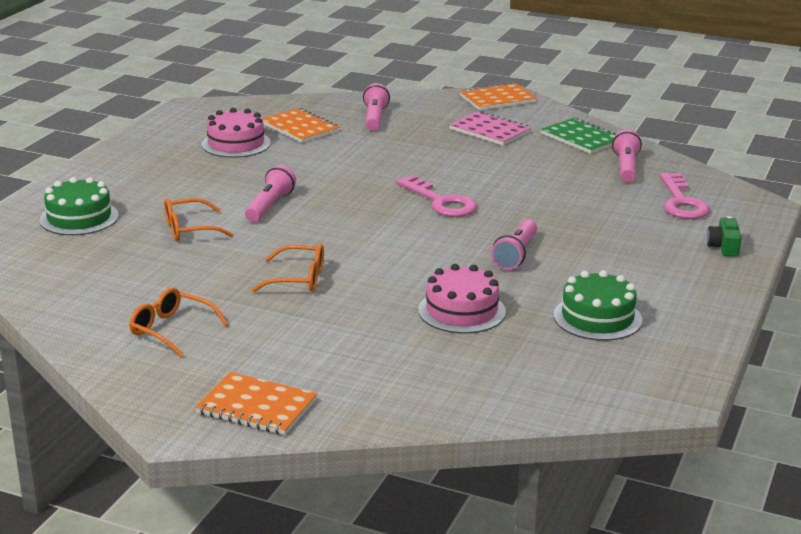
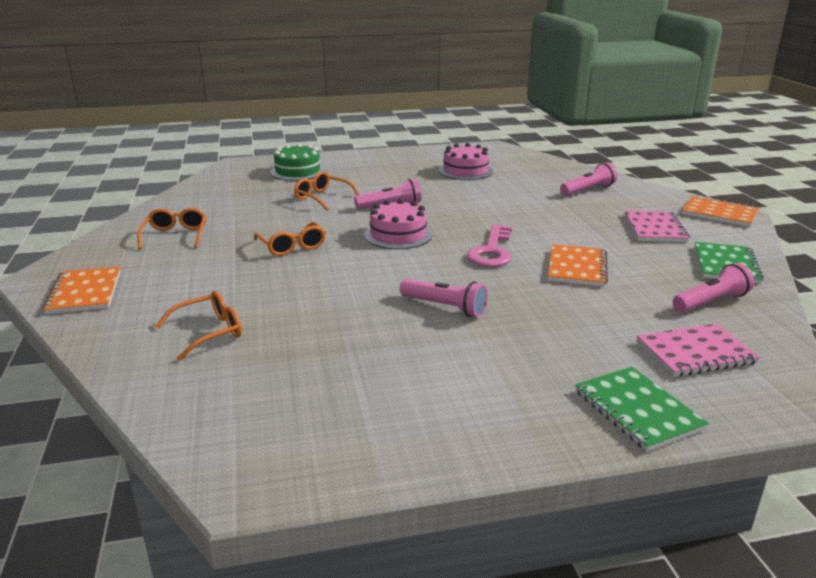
camera: 55 degrees right, 0 degrees up
orange notebook [262,108,340,143] -> orange notebook moved to [548,244,608,286]
pink cake [418,264,506,334] -> pink cake moved to [364,199,432,249]
pink flashlight [491,219,537,270] -> pink flashlight turned 135 degrees counterclockwise [400,279,488,317]
green cake [554,270,643,341] -> none
pink key [660,173,710,219] -> pink notebook [637,323,760,377]
green camera [707,216,741,257] -> green notebook [575,367,709,451]
none -> orange glasses [155,291,242,361]

